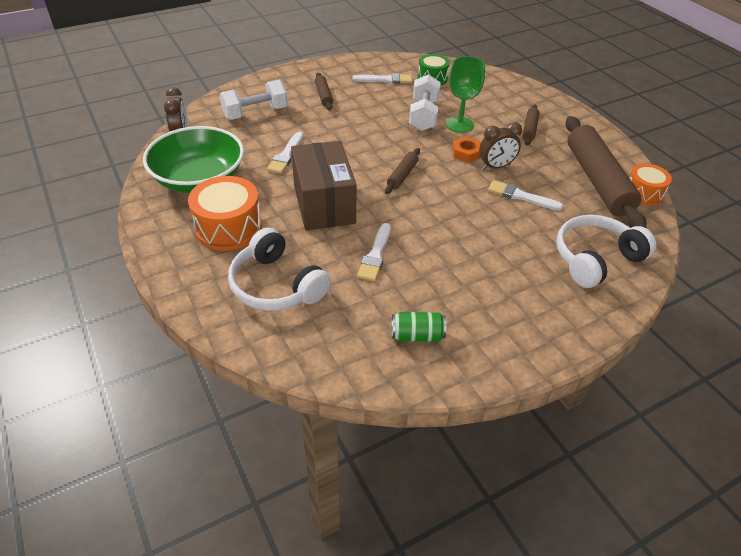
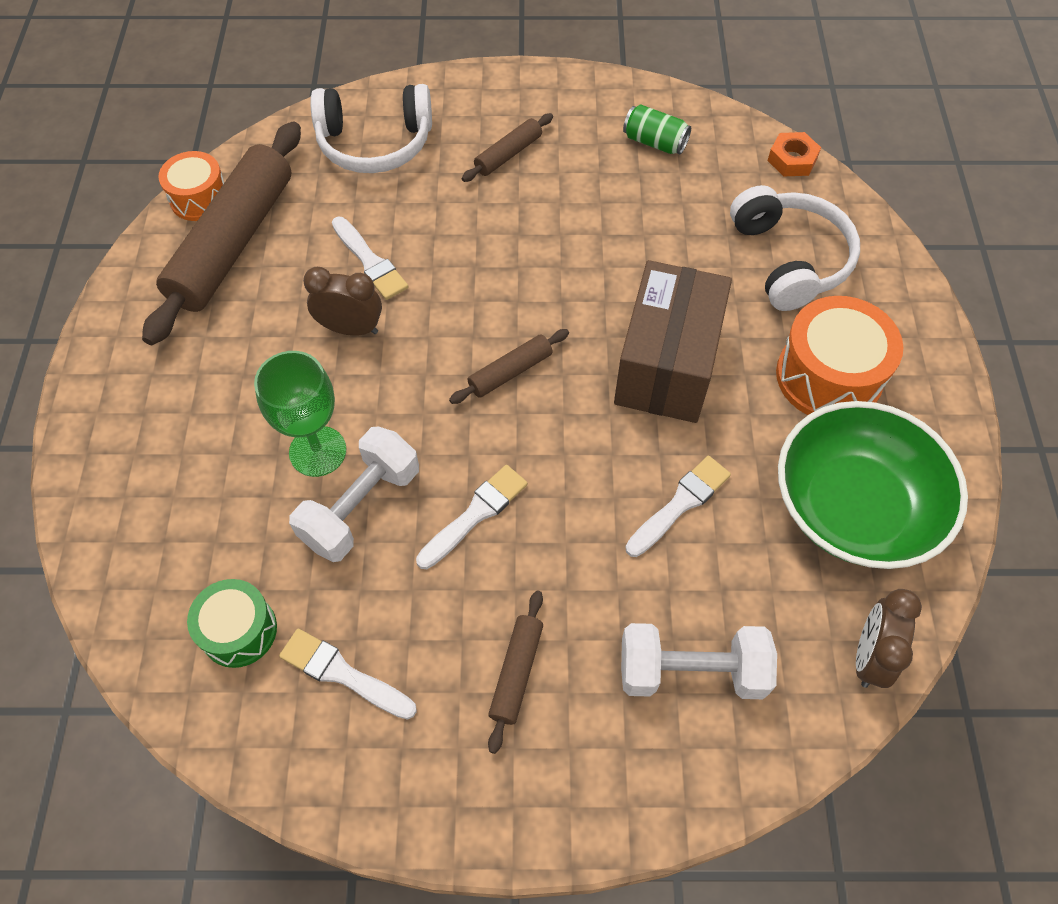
camera: 150 degrees left, 15 degrees up
white brush [357,223,391,281] -> white brush moved to [416,465,528,569]
orange nut [452,137,481,163] -> orange nut moved to [767,132,821,176]
brown rolling pin [522,105,539,145] -> brown rolling pin moved to [462,113,553,182]

